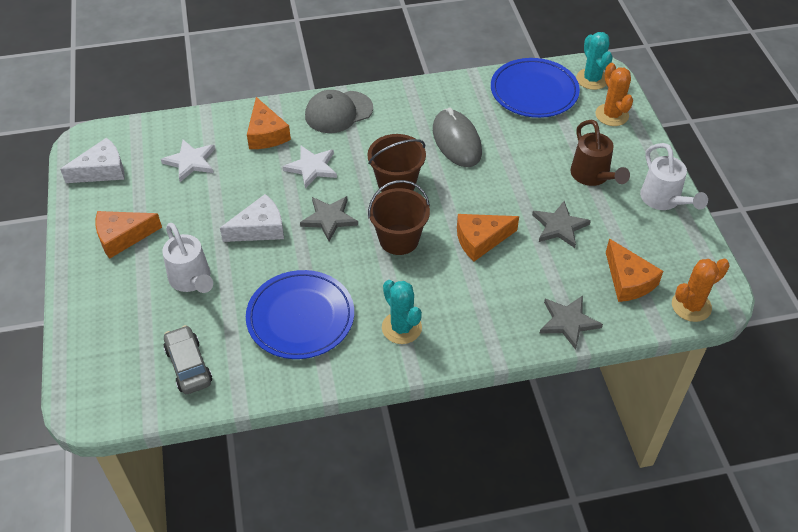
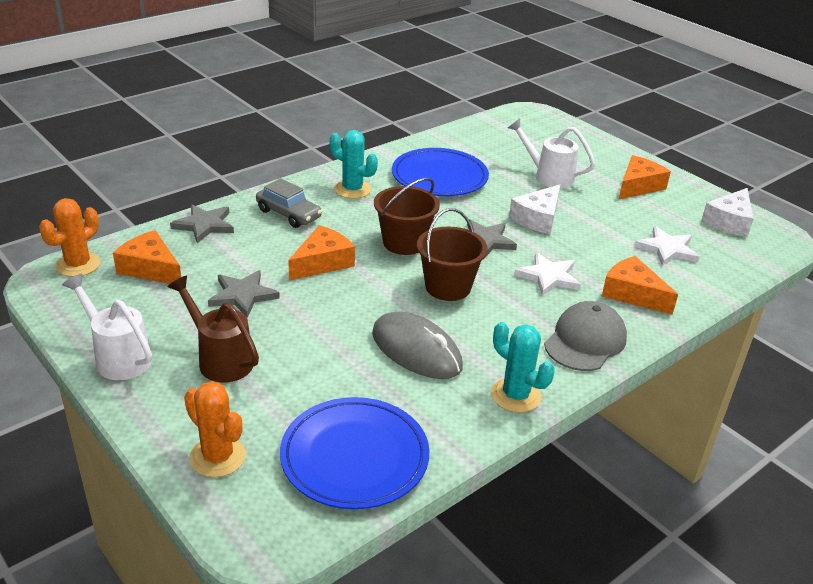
camera: 150 degrees right, 15 degrees down
grey car [163,325,212,394] -> grey car moved to [256,178,322,228]
turquoise cactus [576,32,613,90] -> turquoise cactus moved to [491,322,555,413]

